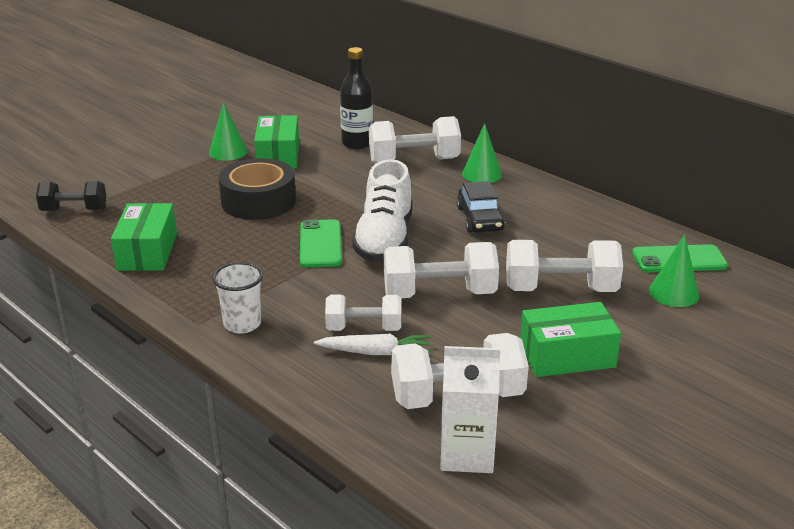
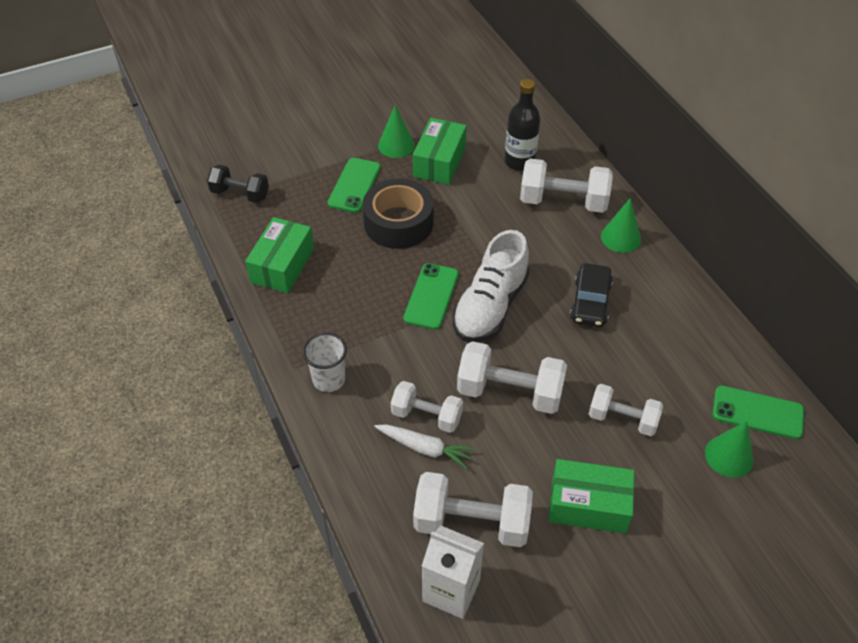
camera: 20 degrees right, 20 degrees up
white dumbbell [506,240,623,292] -> white dumbbell [589,384,663,436], size x0.65
none -> green phone [327,158,381,213]

